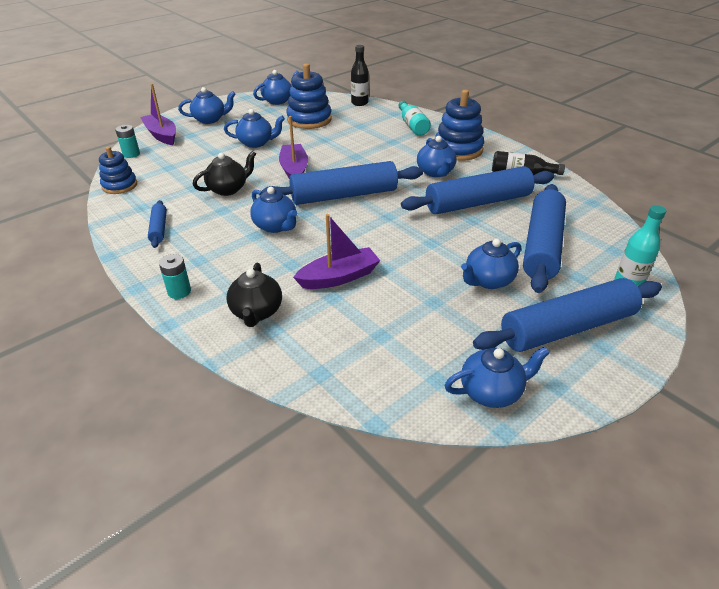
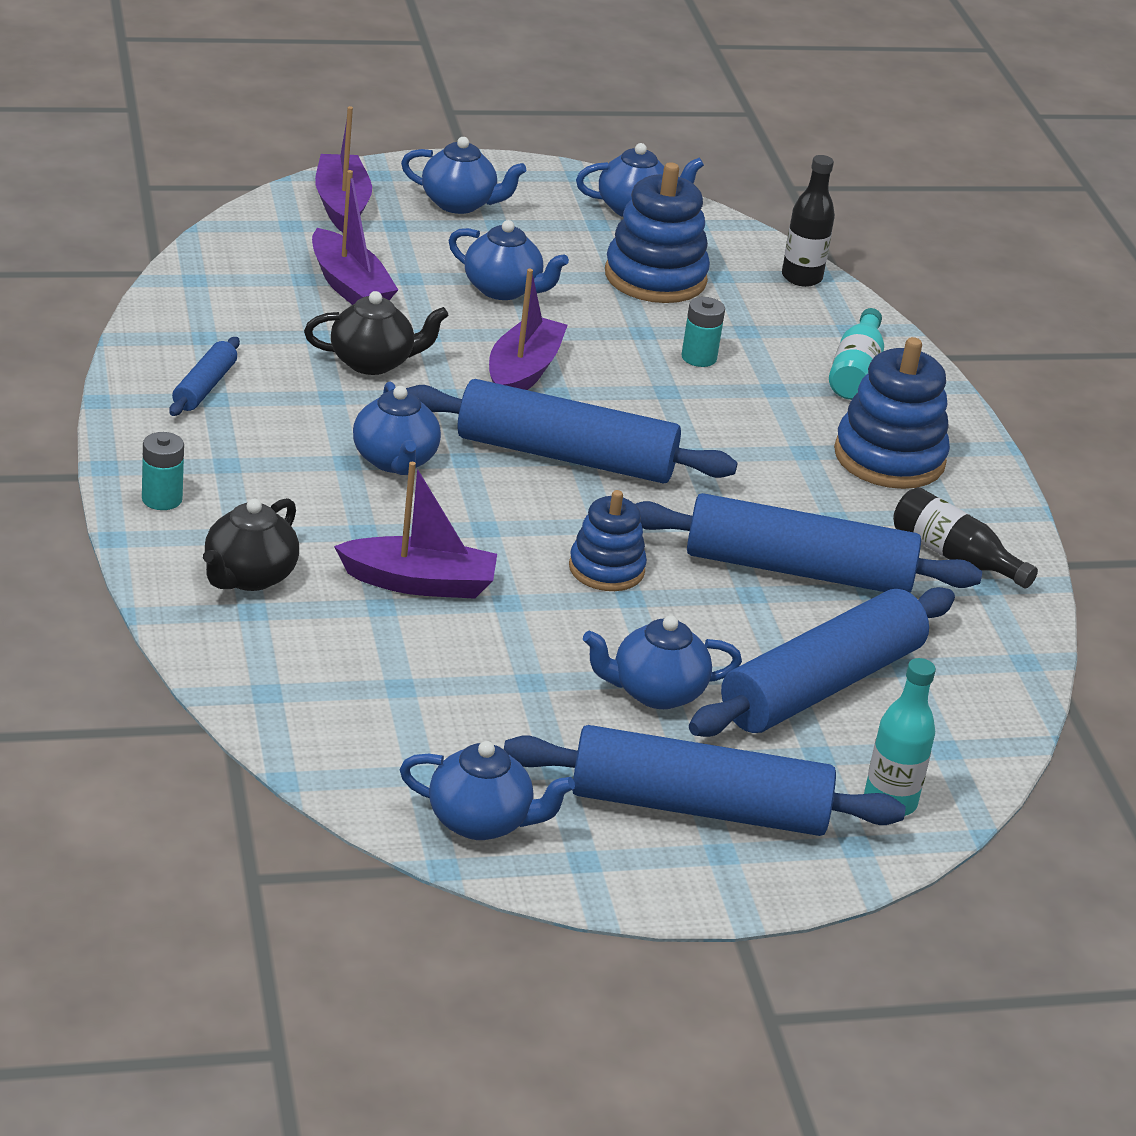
camera: 25 degrees right, 5 degrees down
blue stacking toy [99,147,137,194] -> blue stacking toy moved to [569,490,647,591]
turquoise battery [115,125,140,158] -> turquoise battery moved to [681,297,725,367]
blue teapot [417,136,456,177] -> none
none -> purple boat [312,170,398,305]

